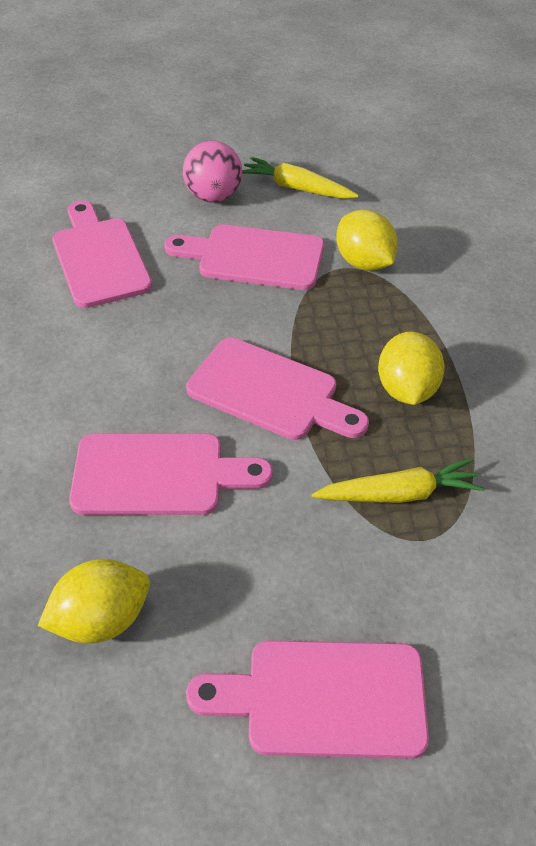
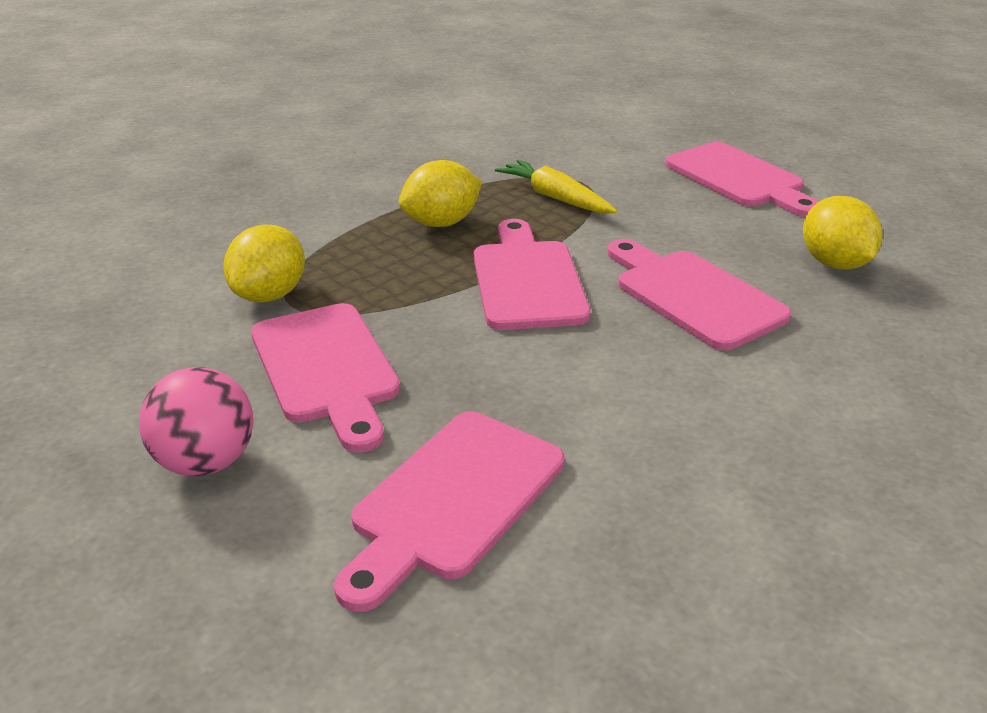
camera: 125 degrees left, 15 degrees down
yellow lemon [38,559,150,644] -> yellow lemon turned 45 degrees clockwise [803,196,882,270]
yellow carrot [242,157,359,199] -> none

